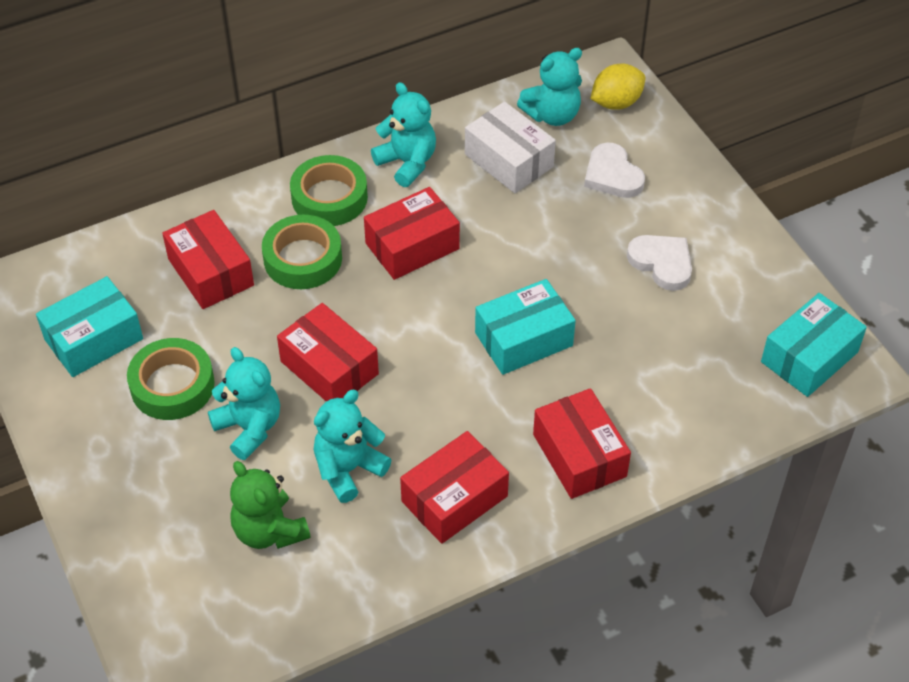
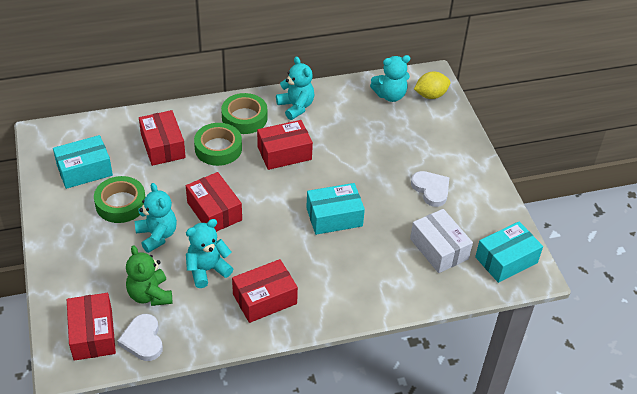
camera: 10 degrees right, 5 degrees down
white box [465,101,556,193] -> white box moved to [410,209,473,273]
red box [533,388,631,499] -> red box moved to [67,293,116,361]
white heart [584,142,645,198] -> white heart moved to [117,314,163,361]

